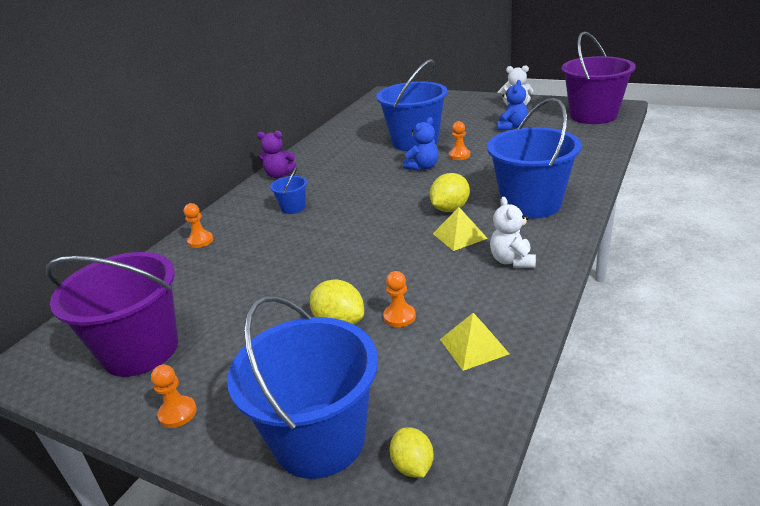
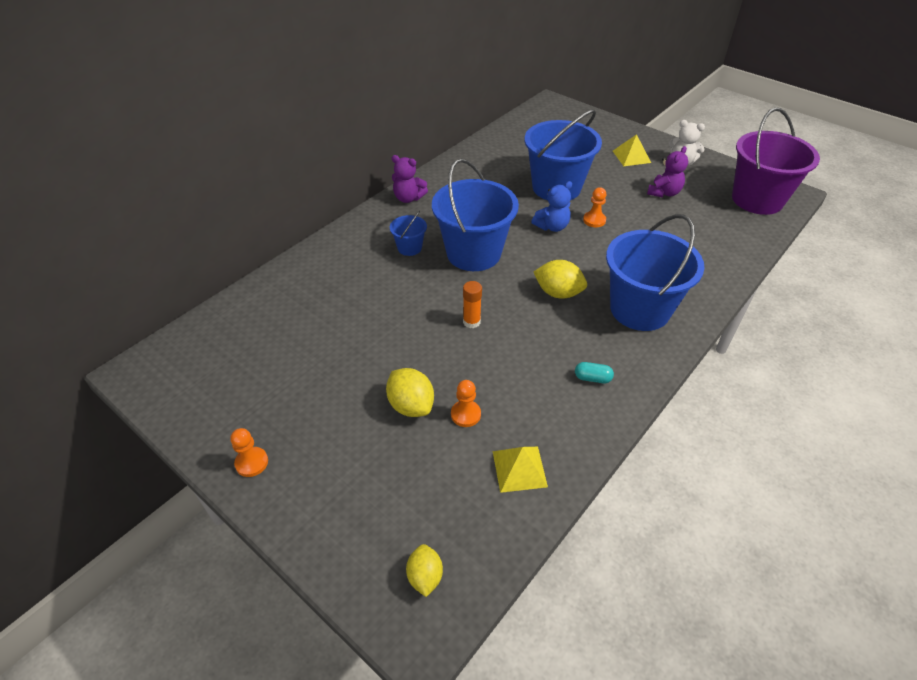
camera: 10 degrees right, 15 degrees up
purple bucket [46,252,178,377] -> none
orange pawn [184,203,213,248] -> none
blue bucket [227,295,378,479] -> blue bucket moved to [432,159,519,271]
yellow lemon [430,173,470,212] -> yellow lemon turned 60 degrees clockwise [534,260,587,299]
yellow pyramid [433,207,488,251] -> yellow pyramid moved to [613,134,651,166]
white teddy bear [490,197,536,268] -> turquoise capsule [575,362,614,383]
blue teddy bear [497,80,528,131] -> purple teddy bear [647,146,688,198]
none -> orange glue stick [463,281,482,328]

